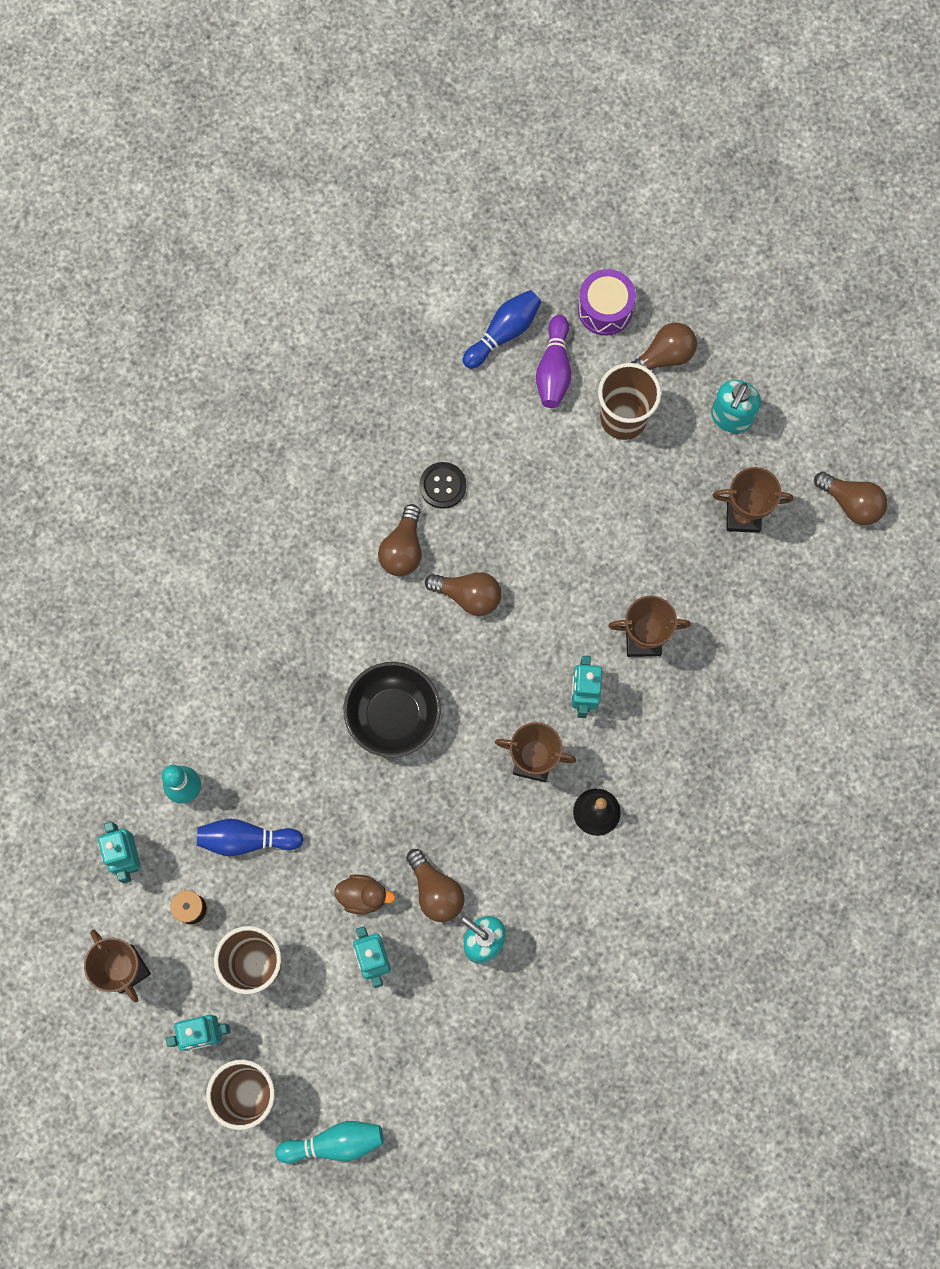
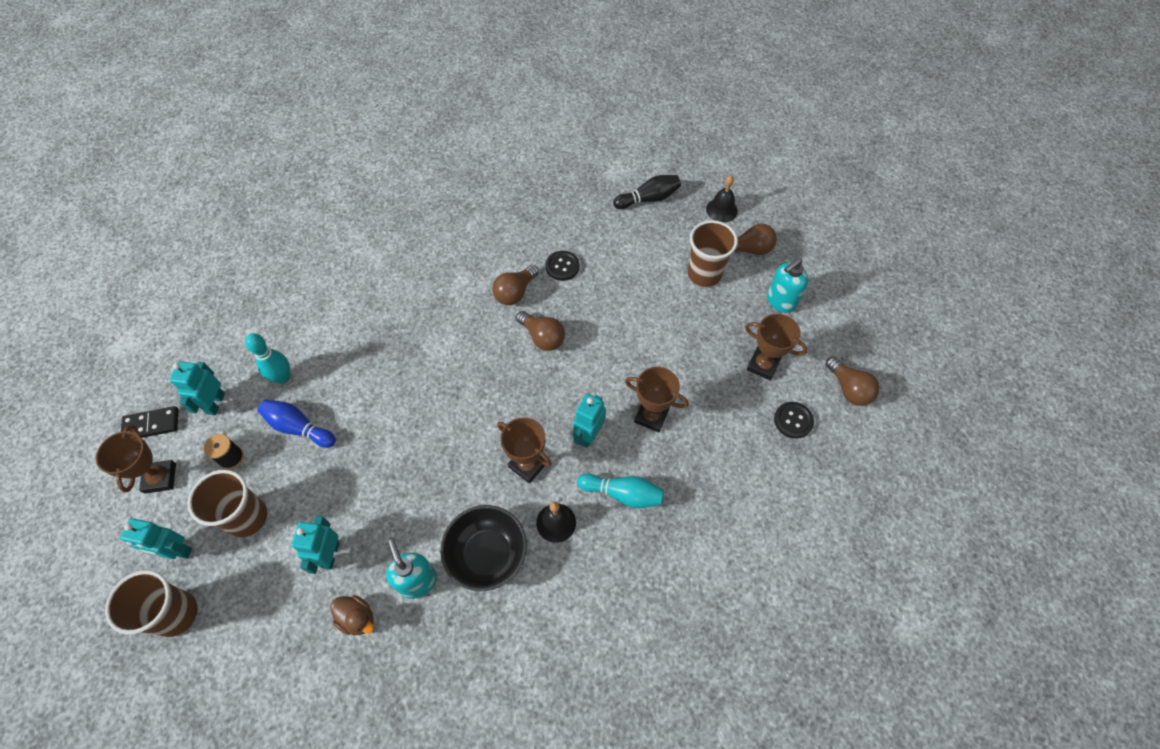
camera: 25 degrees right, 15 degrees down
turquoise bowling pin [275,1121,384,1164] -> turquoise bowling pin moved to [577,473,664,508]
brown duck [334,874,395,915] -> brown duck moved to [330,595,374,635]
black bowl [343,662,441,758] -> black bowl moved to [440,505,527,591]
brown light bulb [406,849,464,922] -> none
blue bowling pin [463,290,541,369] -> black bowling pin [613,175,681,209]
purple bowling pin [536,315,571,408] -> none
purple drum [578,269,636,336] -> black bell [706,176,738,222]
none -> black domino [121,406,178,438]
none -> black button [774,402,814,439]

